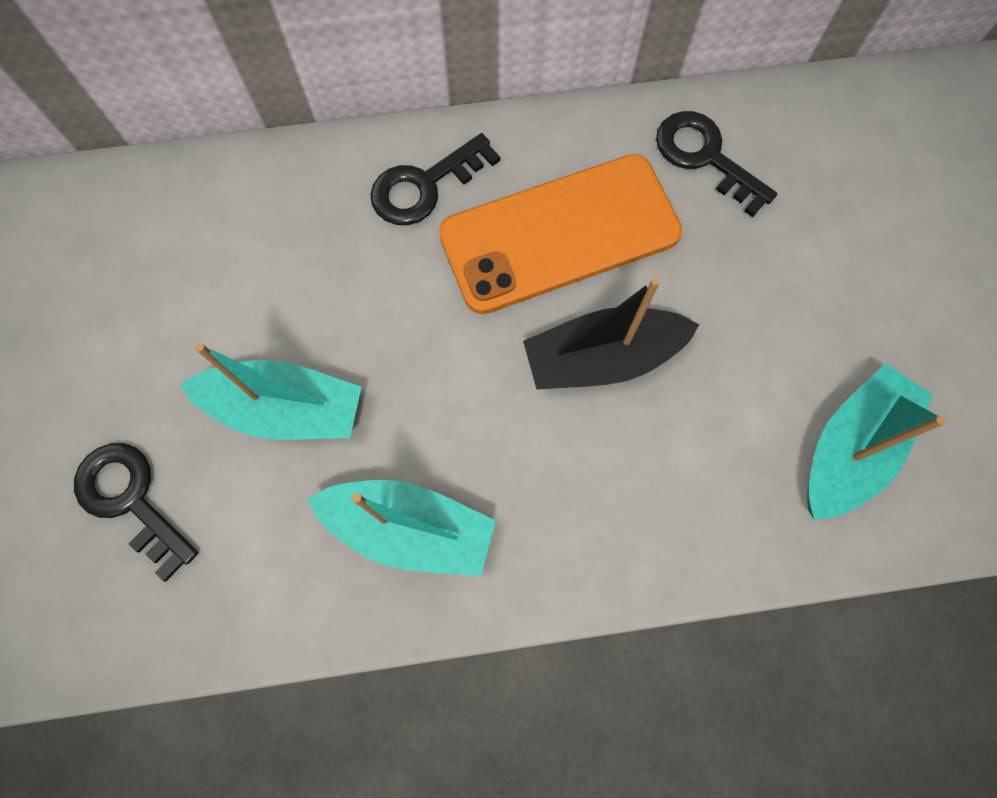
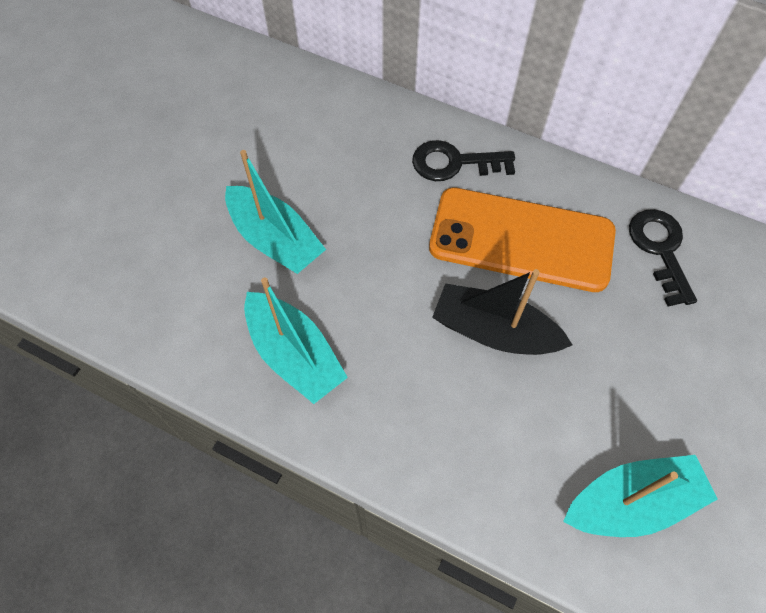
camera: 35 degrees right, 10 degrees down
black key [74,443,198,582] -> none

